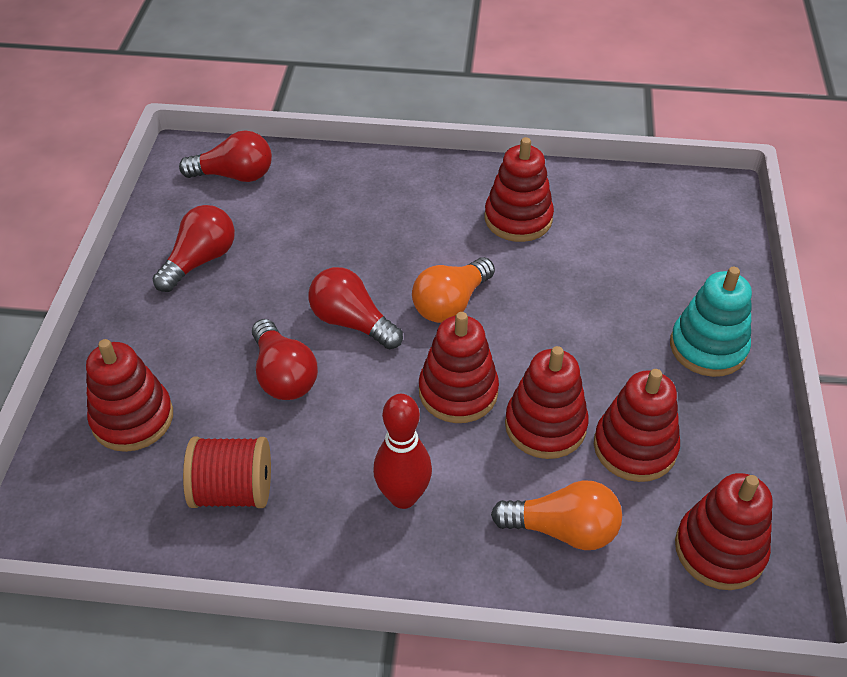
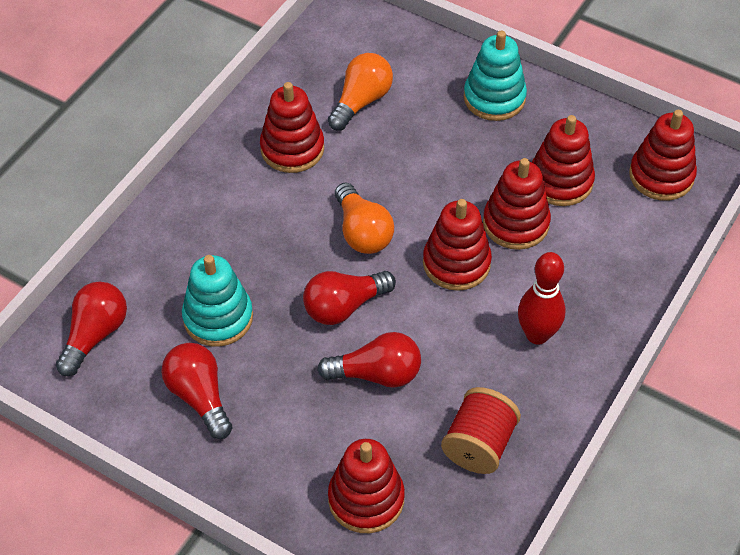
camera: 65 degrees left, 5 degrees up
orange light bulb [491,480,622,550] -> orange light bulb moved to [328,53,393,131]
none -> turquoise stacking toy [182,255,253,347]

